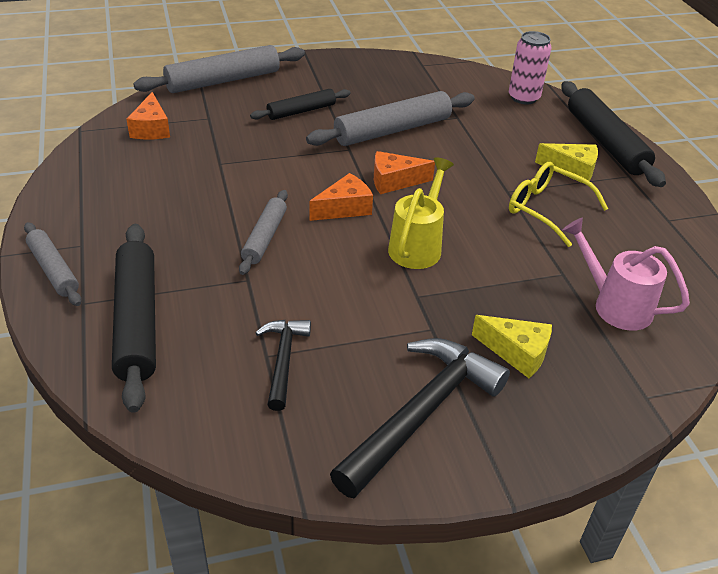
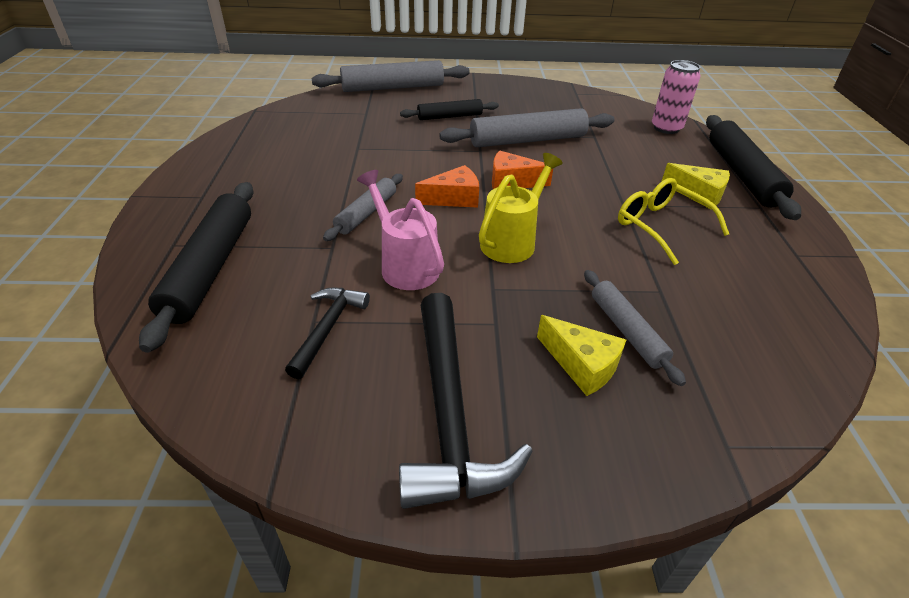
camera: 15 degrees right, 0 degrees up
grey rolling pin [24,222,82,306] -> grey rolling pin moved to [584,270,686,386]
orange cheese [126,92,170,139] -> none
black hammer [330,338,510,498] -> black hammer turned 120 degrees clockwise [399,293,533,509]
pink watering can [562,218,690,331] -> pink watering can moved to [357,170,444,290]

